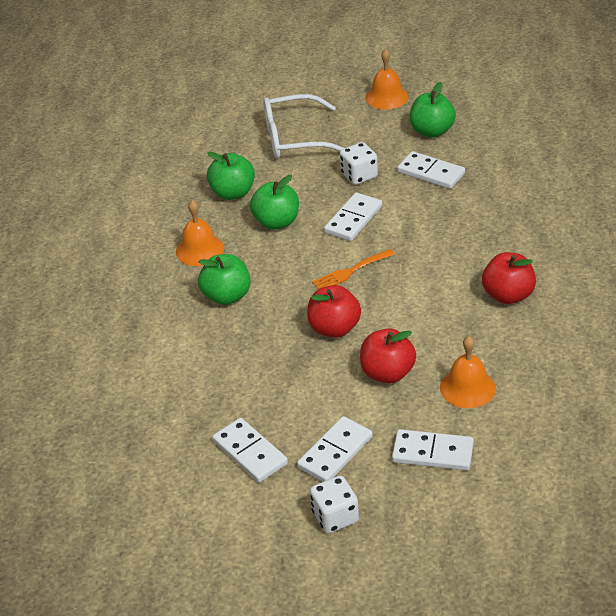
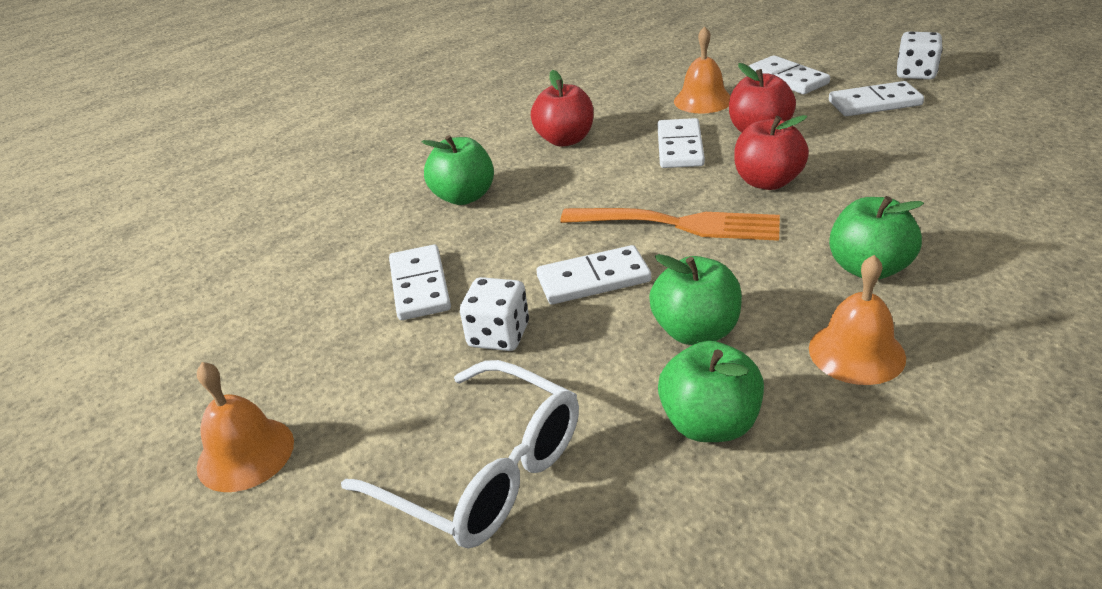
camera: 135 degrees left, 5 degrees down
white domino [212,418,288,483] -> white domino moved to [657,118,705,168]
orange fork [312,249,395,289] -> orange fork [561,208,780,241], size x1.64
green apple [410,82,456,138] -> green apple moved to [422,135,494,205]

